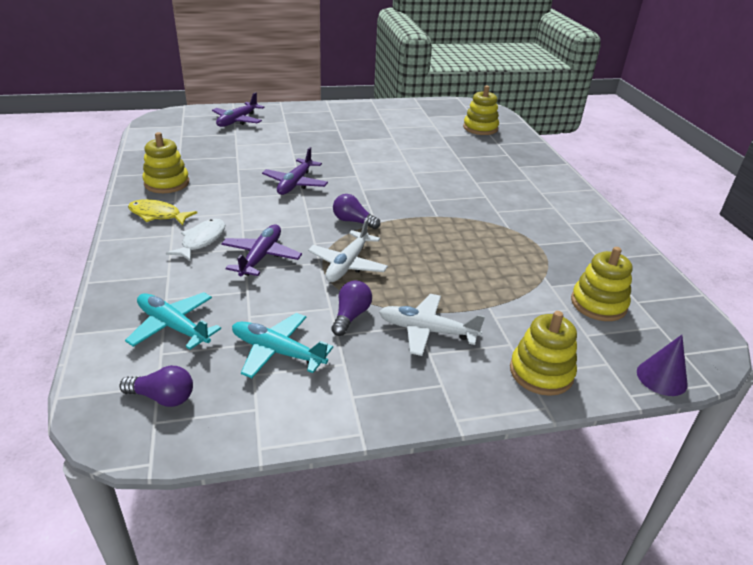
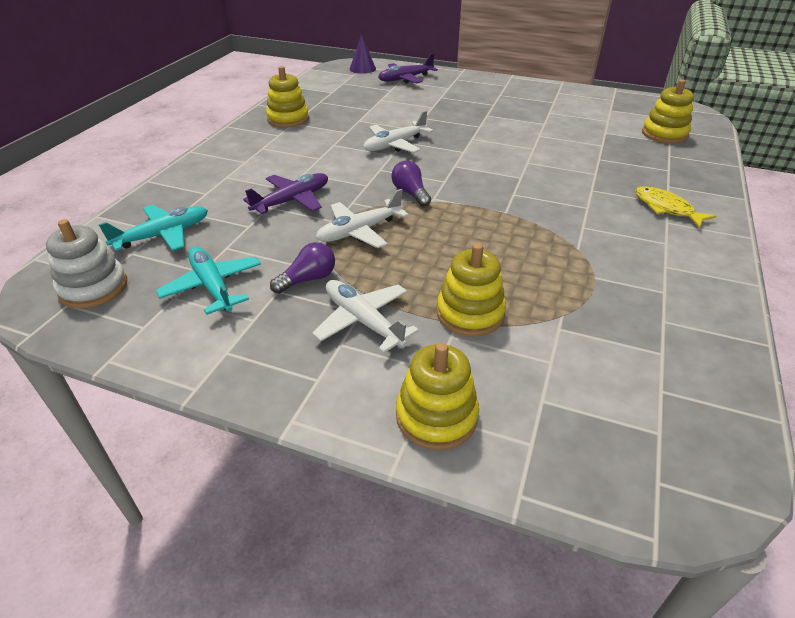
camera: 35 degrees right, 5 degrees up
purple light bulb [120,365,193,407] -> white stacking toy [46,219,127,309]
turquoise plane [125,292,221,350] -> turquoise plane turned 75 degrees clockwise [98,205,208,251]
yellow fish [128,199,197,226] -> yellow fish moved to [635,186,716,228]
white fish [166,219,225,262] -> none
purple plane [262,147,328,195] -> white plane [364,110,433,153]
yellow stacking toy [571,247,633,321] -> yellow stacking toy moved to [436,243,506,336]
purple cone [637,335,688,396] -> purple cone moved to [350,35,376,74]

